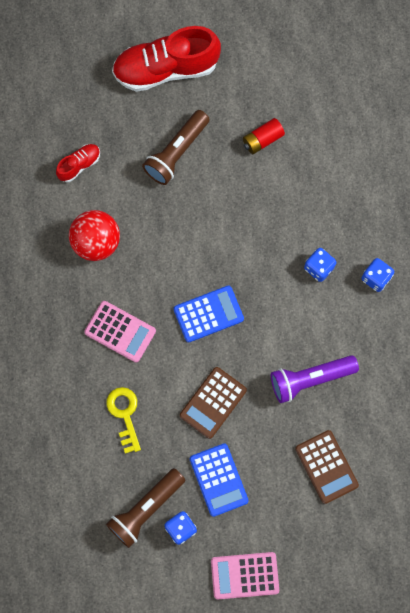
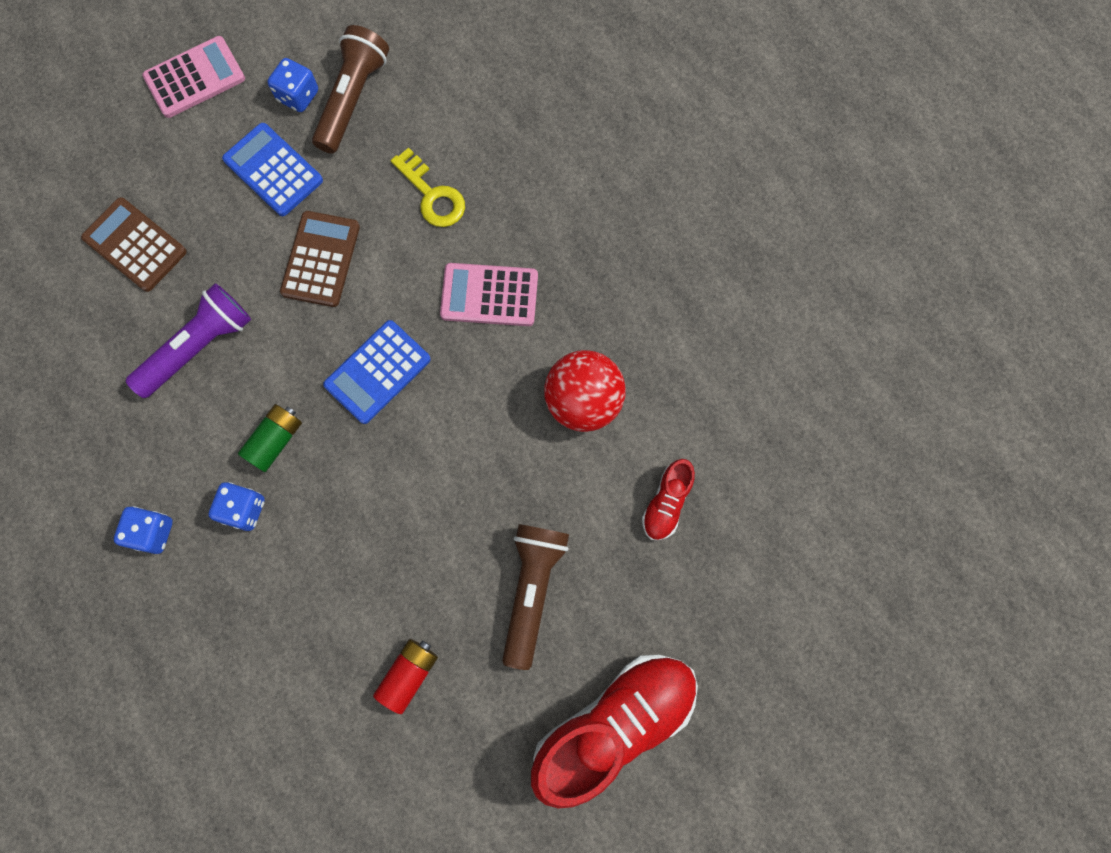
camera: 155 degrees right, 0 degrees up
none -> green battery [238,404,302,472]

